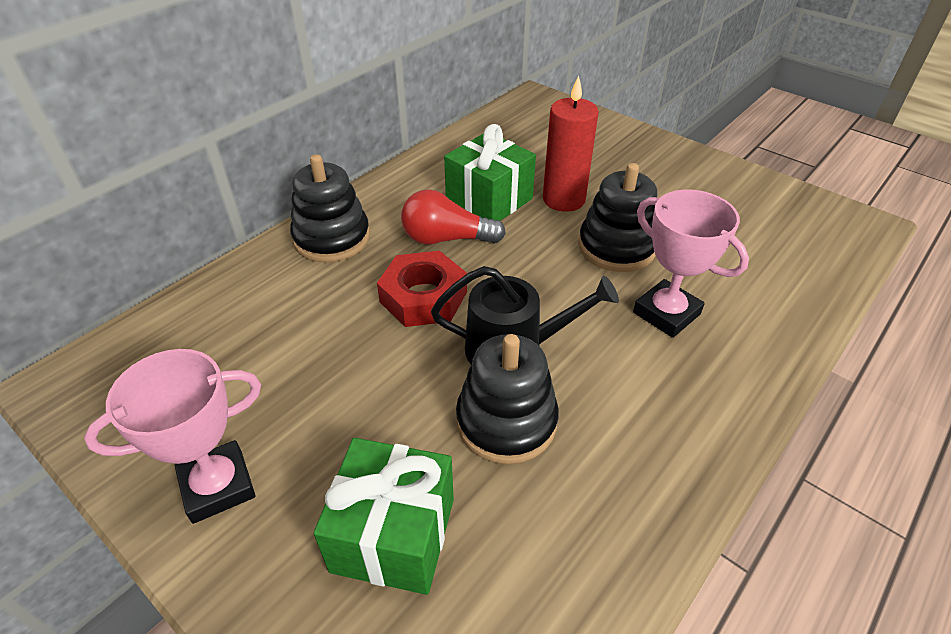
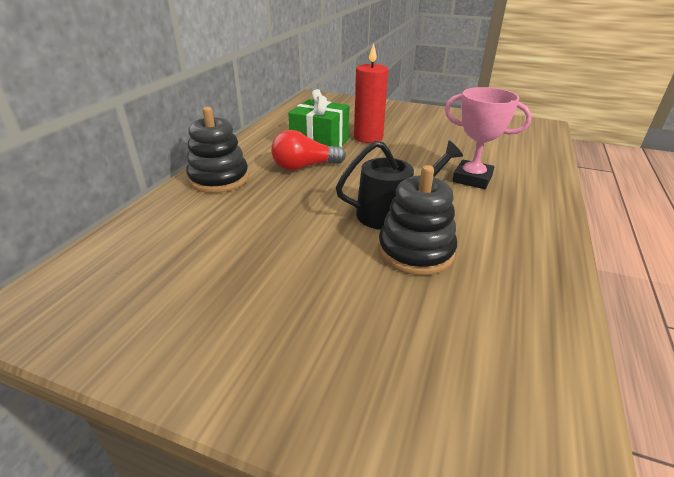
camera: 20 degrees left, 10 degrees down
pink trophy [84,349,261,524] -> none
green gift [314,438,454,595] -> none
red nut [377,251,467,327] -> none
black stacking toy [578,163,657,272] -> none

